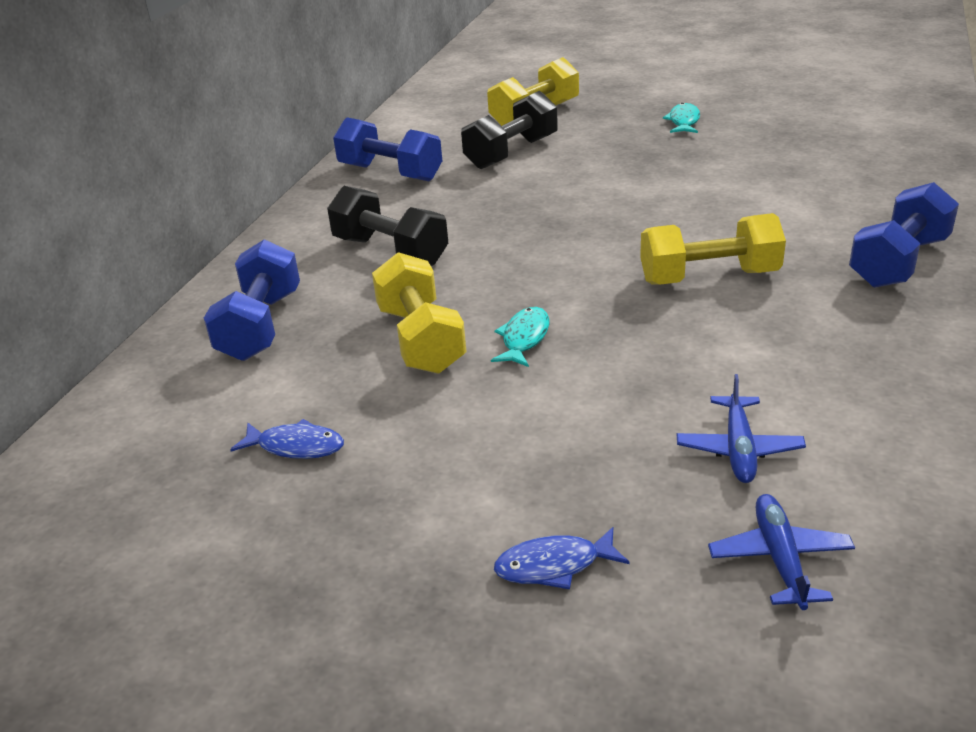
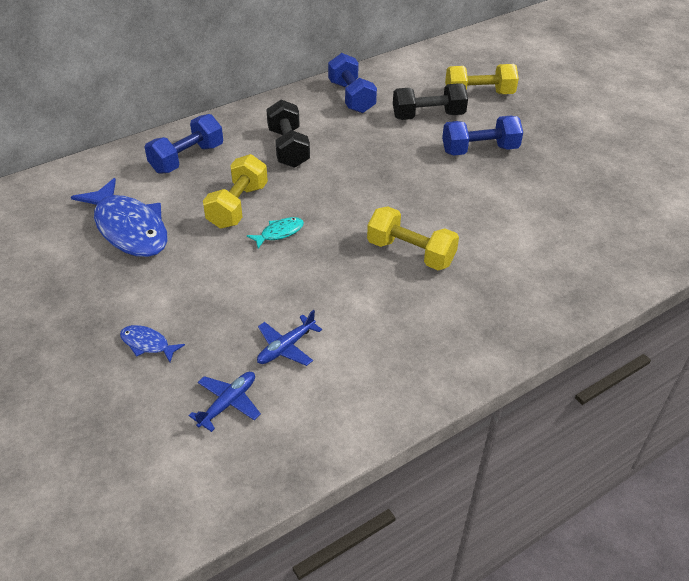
camera: 35 degrees right, 10 degrees up
blue fish [230,419,344,459] -> blue fish [71,178,168,257], size x2.27
turquoise fish [663,103,700,133] -> none
blue dumbbell [849,182,959,288] -> blue dumbbell moved to [442,116,523,155]

